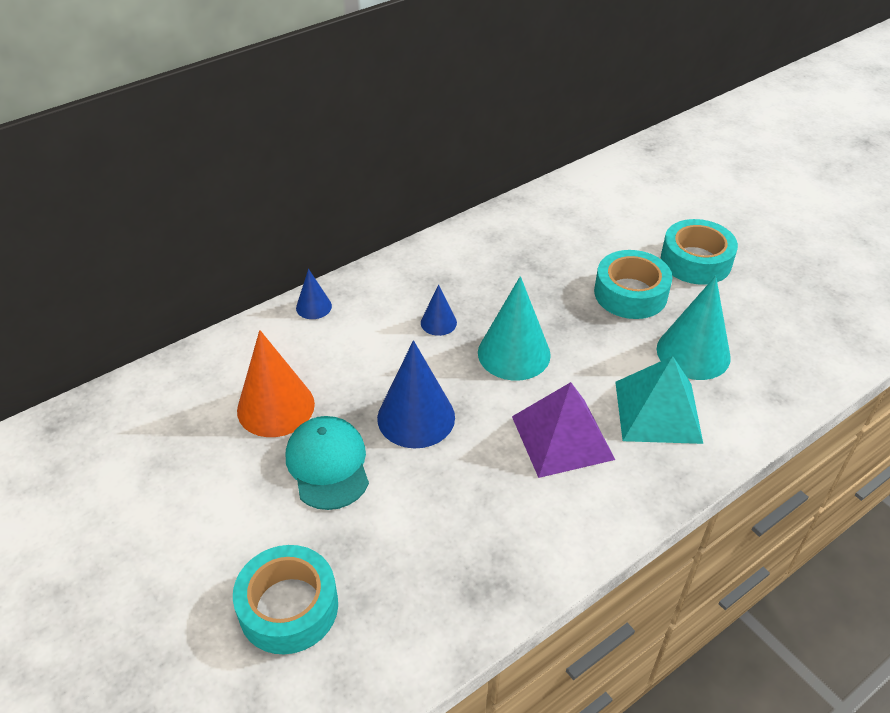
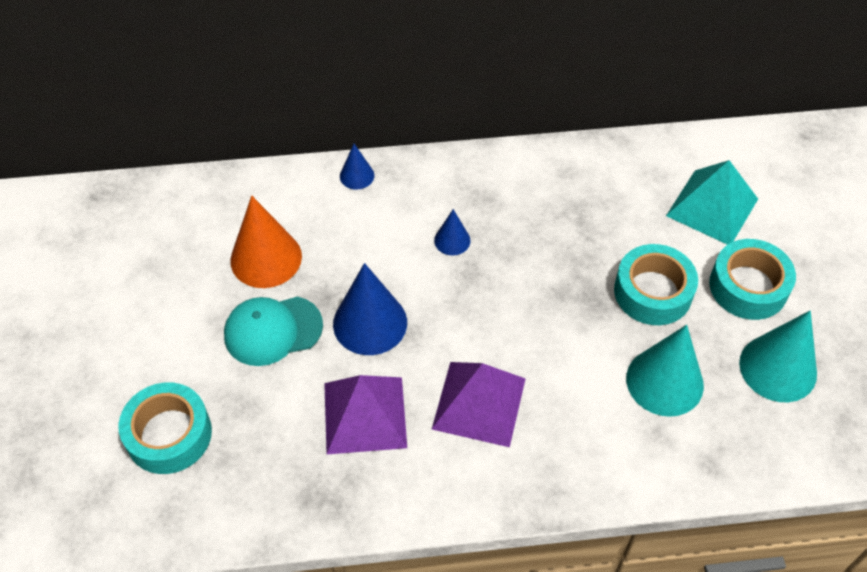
camera: 30 degrees right, 10 degrees up
turquoise cap [286,416,369,510] -> turquoise cap turned 120 degrees counterclockwise [224,297,323,366]
turquoise cone [478,276,551,381] -> turquoise cone moved to [739,311,817,402]
turquoise pyramid [615,356,703,444] -> turquoise pyramid moved to [666,160,758,245]
none -> purple pyramid [324,375,407,454]

